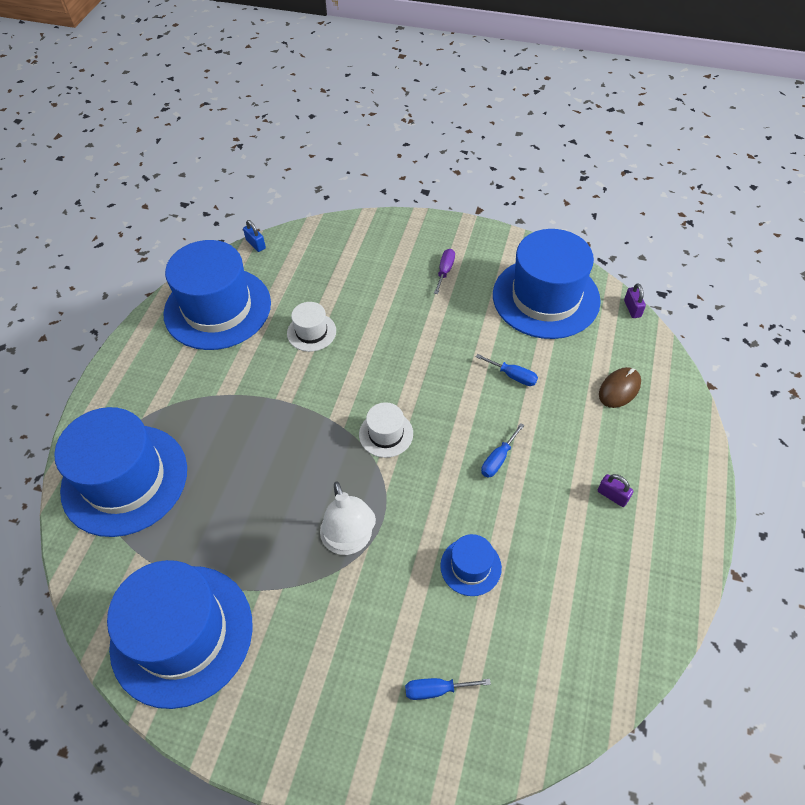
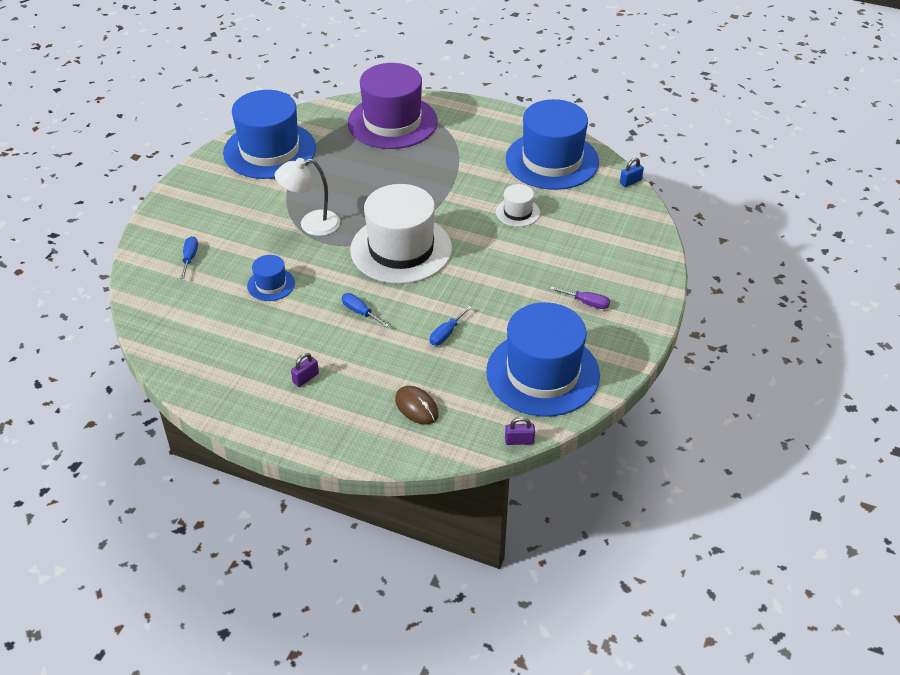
camera: 95 degrees right, 10 degrees down
blue hat [54,407,187,537] -> purple hat [348,63,437,149]
white hat [359,402,413,458] -> white hat [350,184,452,284], size x2.22

